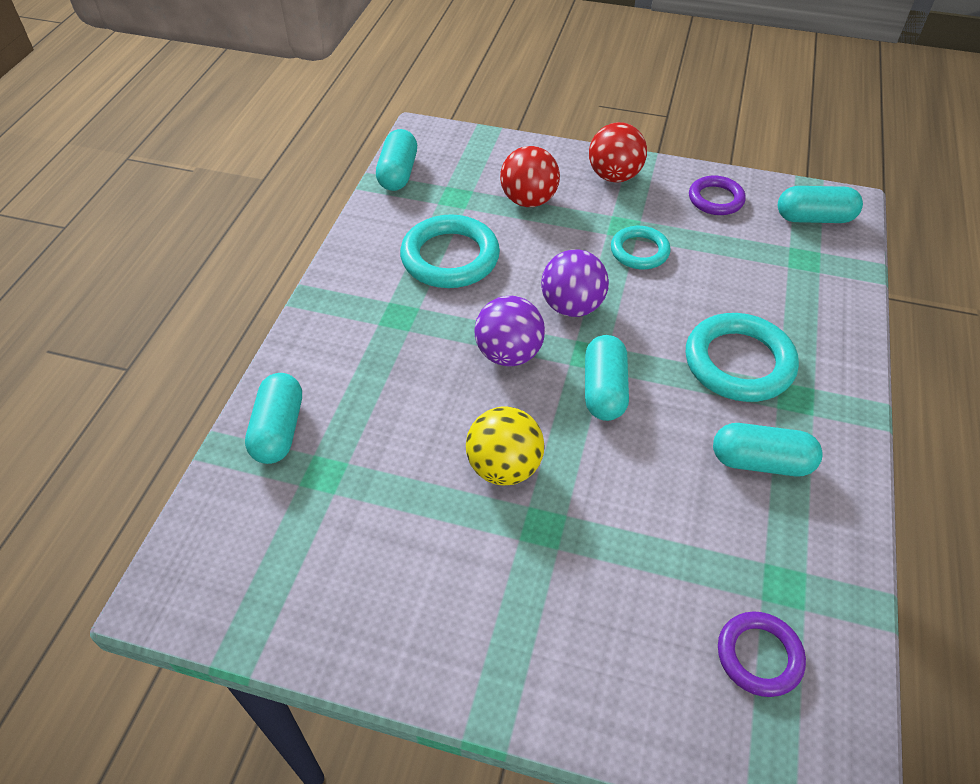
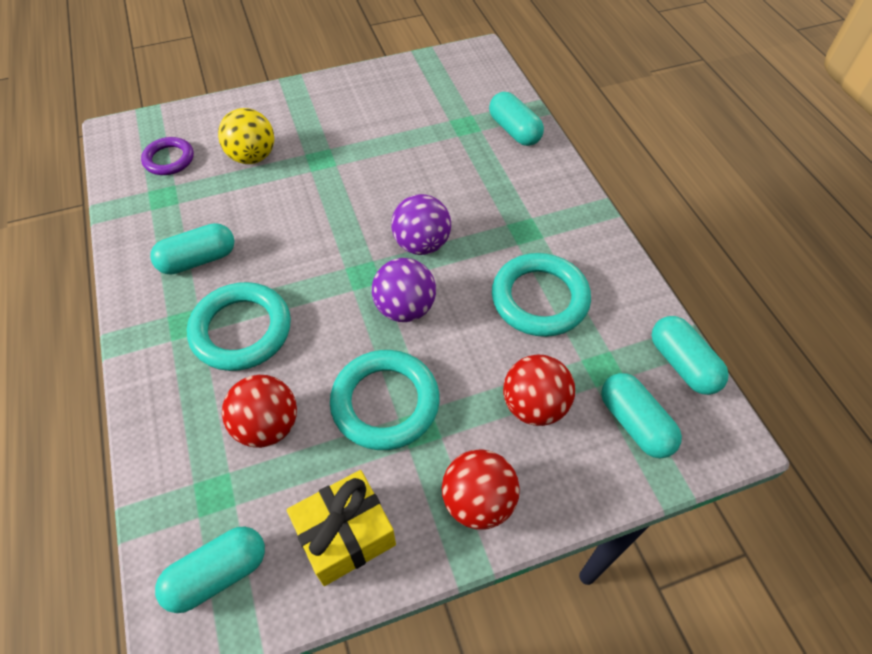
camera: 145 degrees right, 5 degrees up
yellow ball [466,406,545,485] -> yellow ball moved to [218,108,274,164]
turquoise capsule [585,335,629,421] -> turquoise capsule moved to [601,373,682,458]
turquoise ring [611,226,671,269] -> turquoise ring [330,350,440,450], size x1.66
purple ring [689,176,746,215] -> yellow gift [287,470,396,586]
none -> red ball [222,375,297,448]

